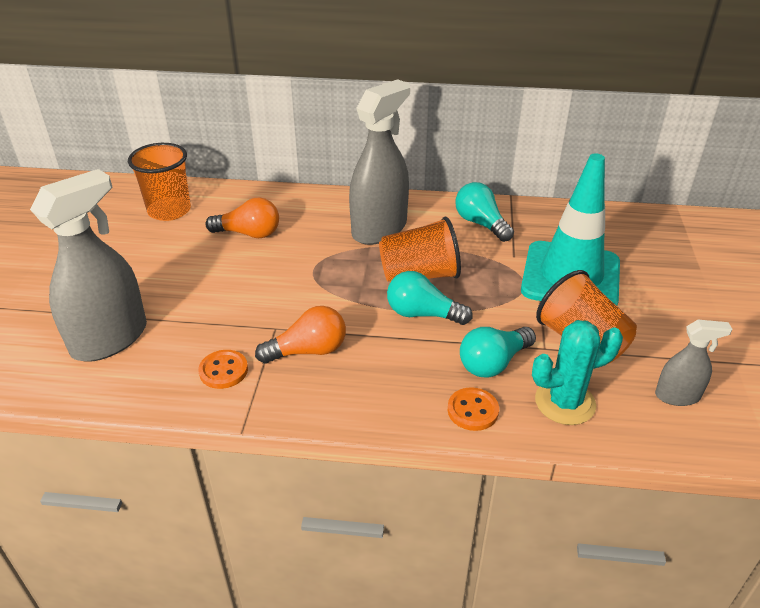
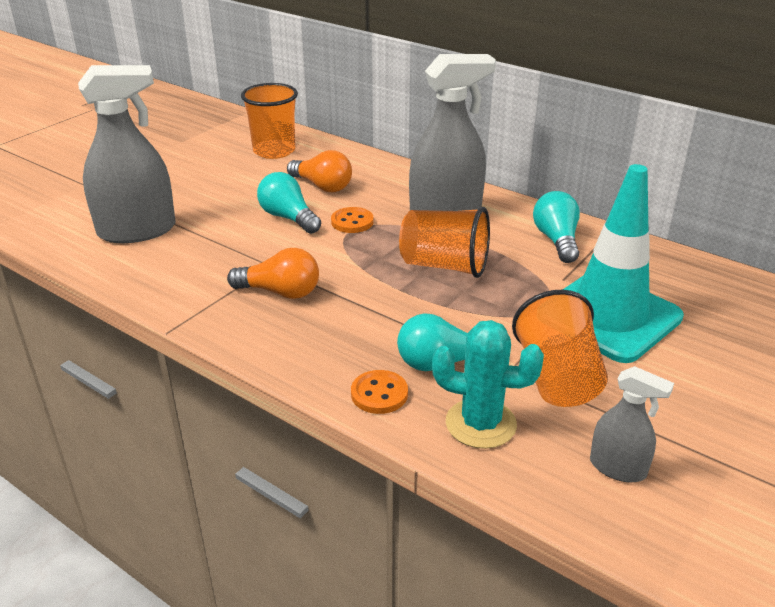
camera: 30 degrees right, 5 degrees down
orange button [198,350,248,389] -> orange button moved to [331,207,374,233]
turquoise light bulb [387,271,473,325] -> turquoise light bulb moved to [257,172,321,234]

